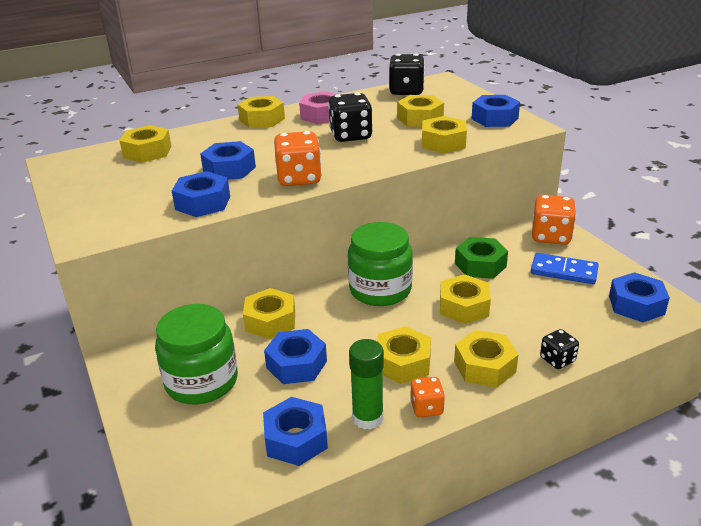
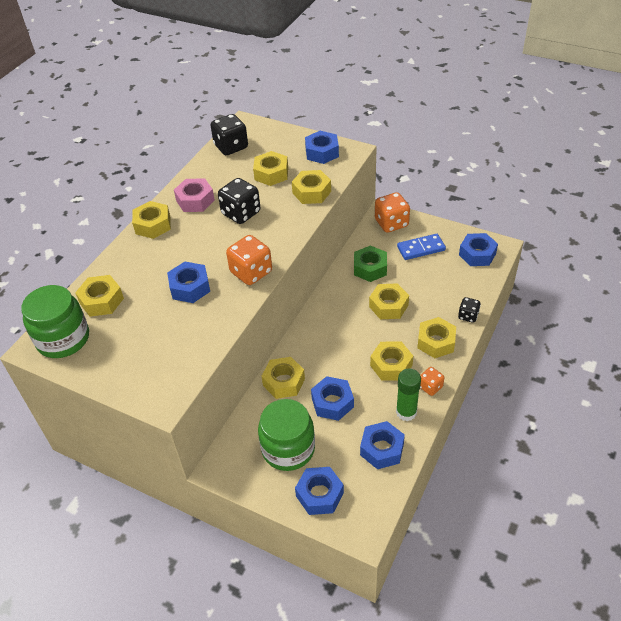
camera: 35 degrees left, 15 degrees up
blue nut [172,171,230,217] -> blue nut moved to [295,467,344,515]
green jar [348,222,413,306] -> green jar moved to [21,285,89,358]

